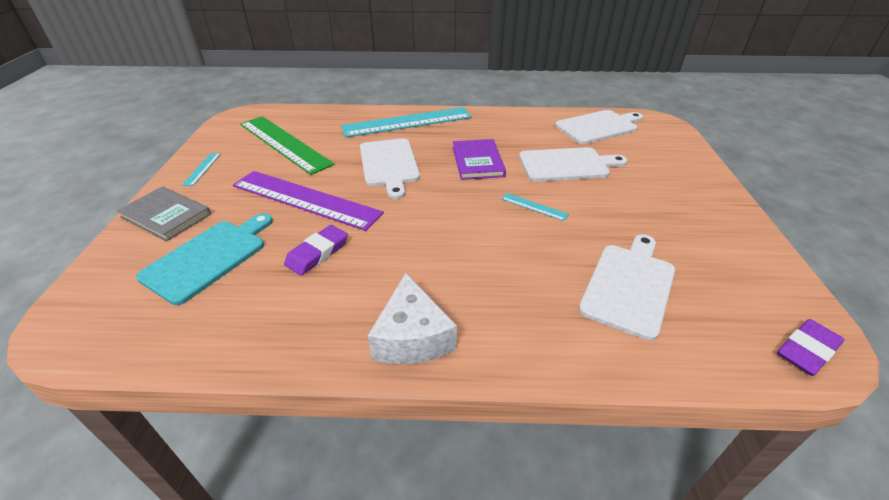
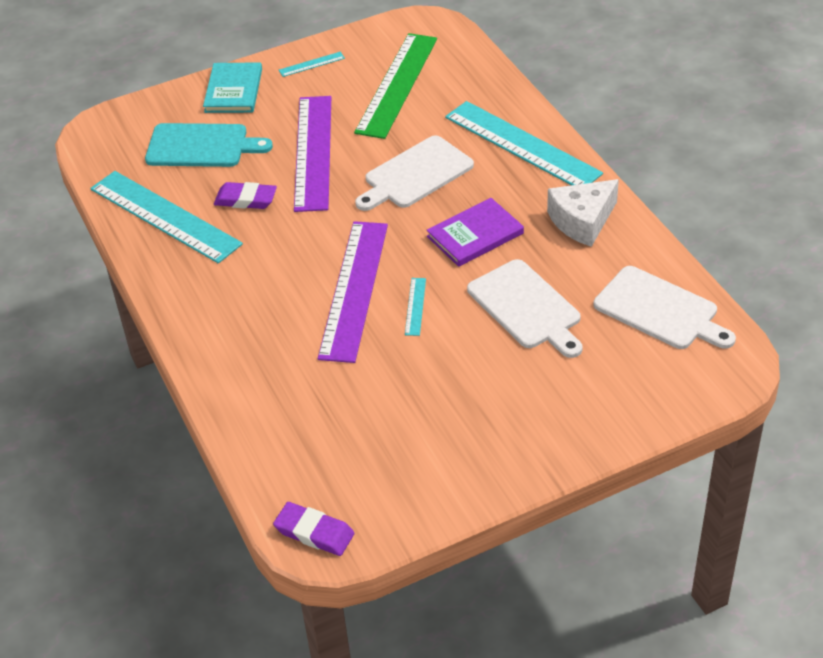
camera: 65 degrees right, 5 degrees up
grey book [117,186,211,241] -> turquoise book [203,62,262,113]
white cheese [368,273,457,364] -> white cheese moved to [547,179,619,247]
white cutting board [579,234,675,341] -> none
none -> turquoise ruler [90,171,243,264]
none -> purple ruler [318,221,388,363]

